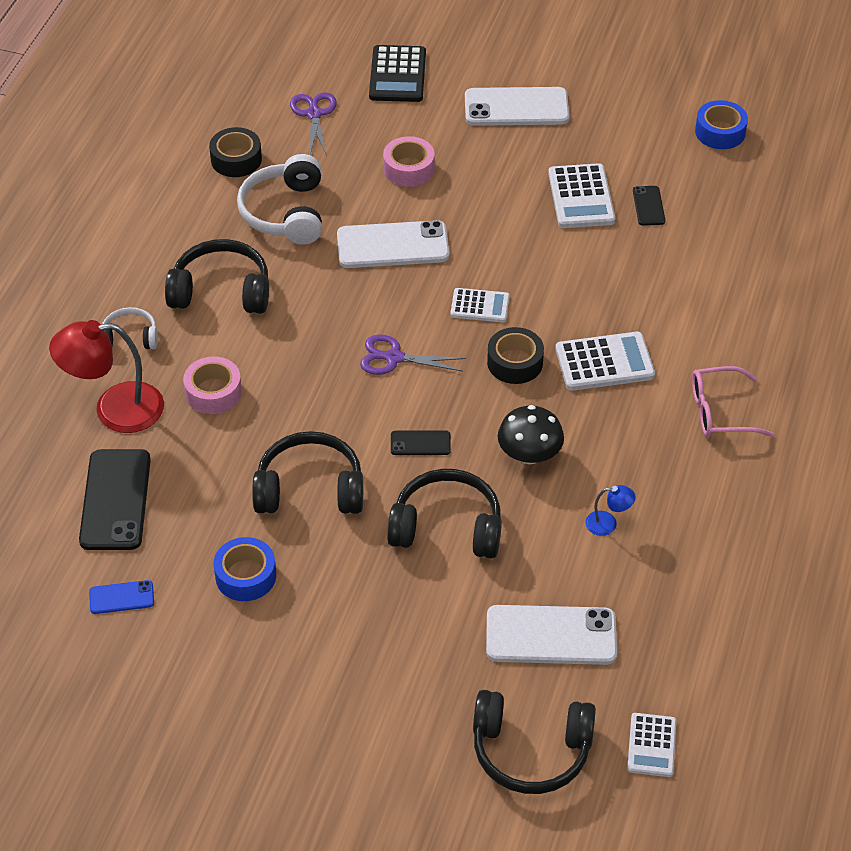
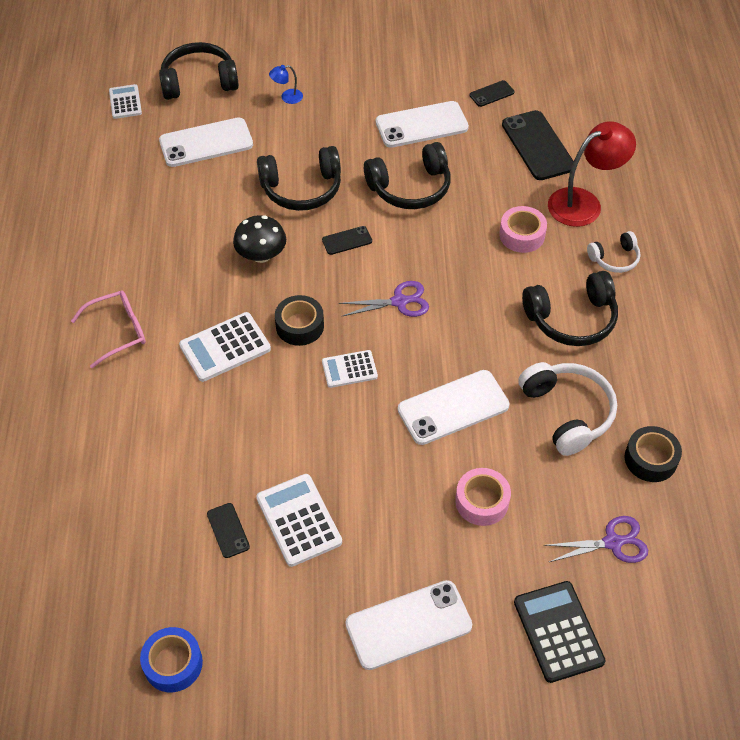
camera: 160 degrees right, 5 degrees up
blue phone [89,580,154,614] -> black phone [470,80,514,107]
blue tape [214,537,276,601] -> white phone [376,101,469,148]
purple scissors [290,92,337,156] -> purple scissors turned 75 degrees counterclockwise [544,516,648,563]
blue lamp [585,485,636,536] -> blue lamp moved to [269,65,303,104]

